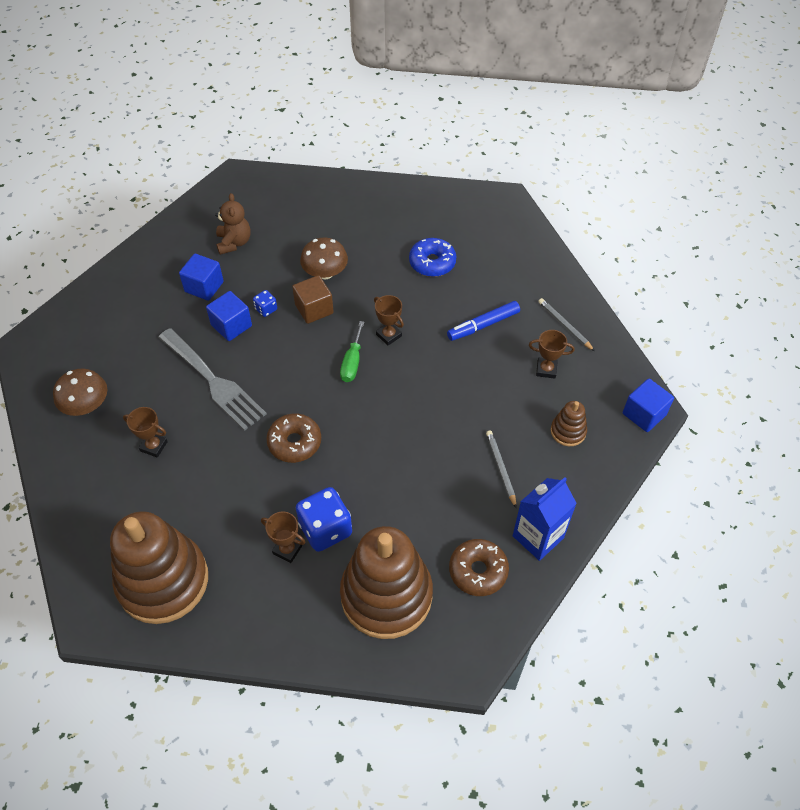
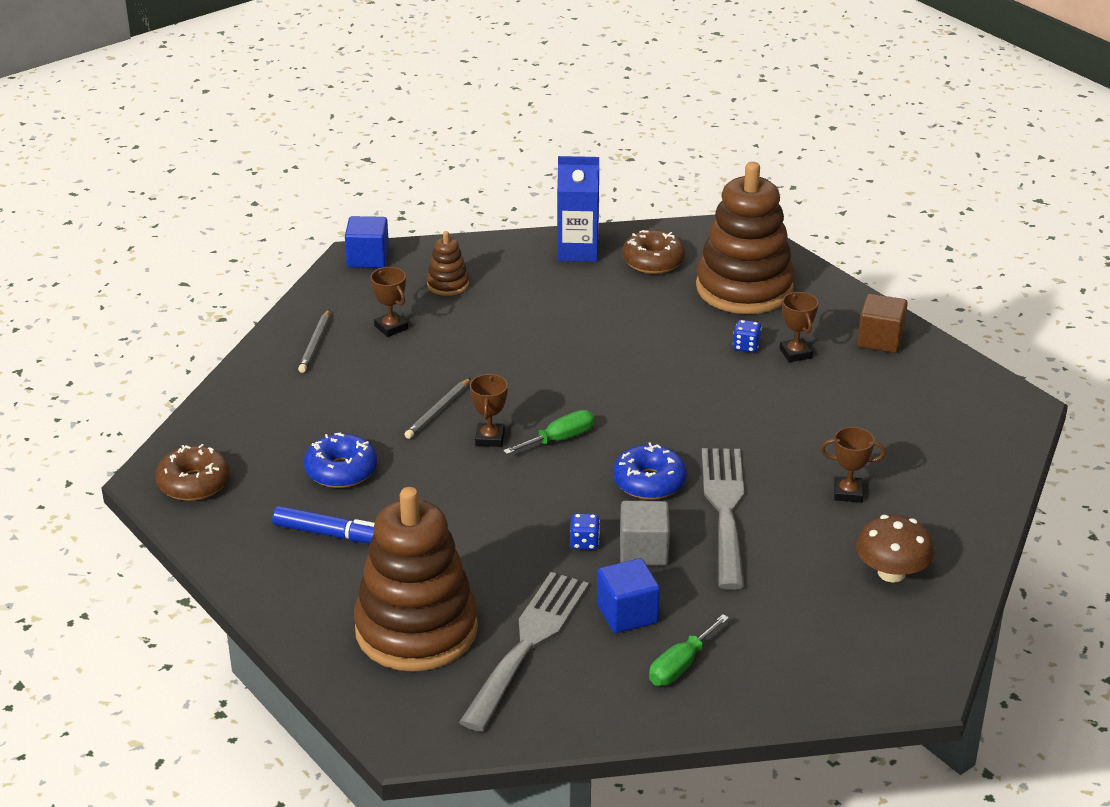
camera: 135 degrees left, 20 degrees down
brown stacking toy [110,511,208,624] -> brown stacking toy moved to [354,487,478,671]
brown trophy [123,407,168,458] -> brown trophy turned 60 degrees counterclockwise [821,427,886,502]
blue cube [206,291,252,341] -> grey cube [620,501,670,566]
brown teddy bear [215,193,251,255] -> grey fork [459,572,589,732]
brown donut [266,414,321,463] -> brown donut moved to [155,444,230,501]
brown cube [292,275,334,324] -> brown cube moved to [857,294,908,353]
blue dice [296,487,352,552] -> blue dice [733,320,762,353], size x0.49
brown mushroom [300,238,348,279] -> none
blue marker [447,301,520,341] -> blue marker moved to [272,506,375,544]
grey pencil [486,430,516,508] -> grey pencil moved to [404,378,471,439]
none -> blue donut [613,442,687,500]
none -> green screwdriver [649,614,729,686]

